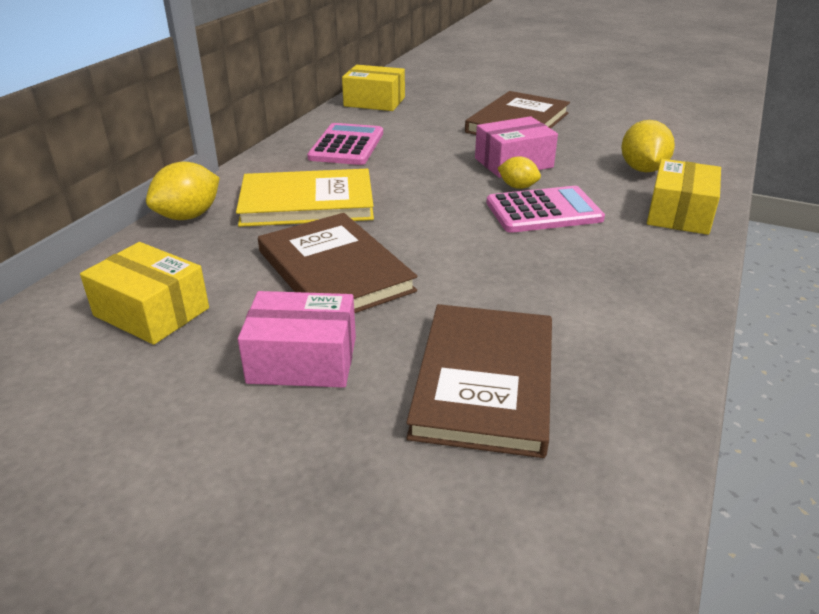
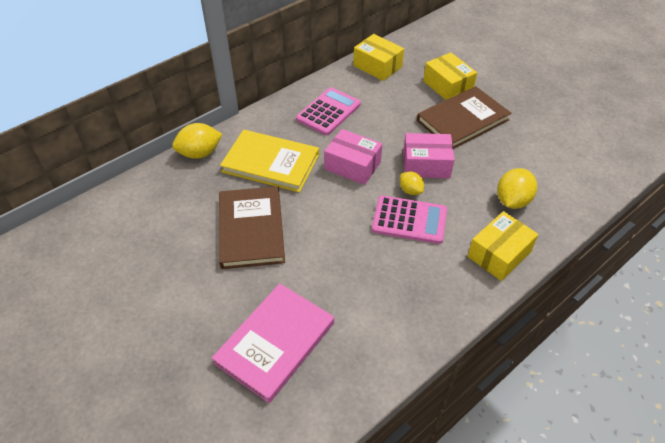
camera: 25 degrees right, 15 degrees up
yellow box [80,242,209,345] -> yellow box moved to [423,52,477,100]
pink box [238,291,356,388] -> pink box moved to [324,129,382,185]
brown book [406,304,552,458] -> pink book [212,283,334,403]

